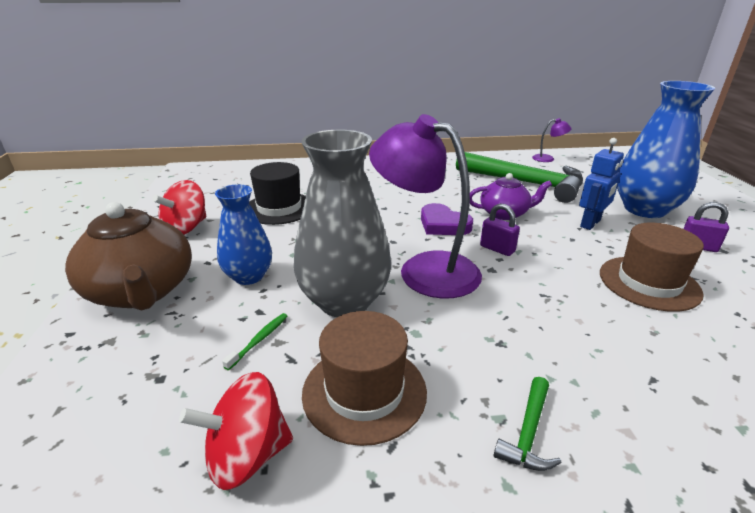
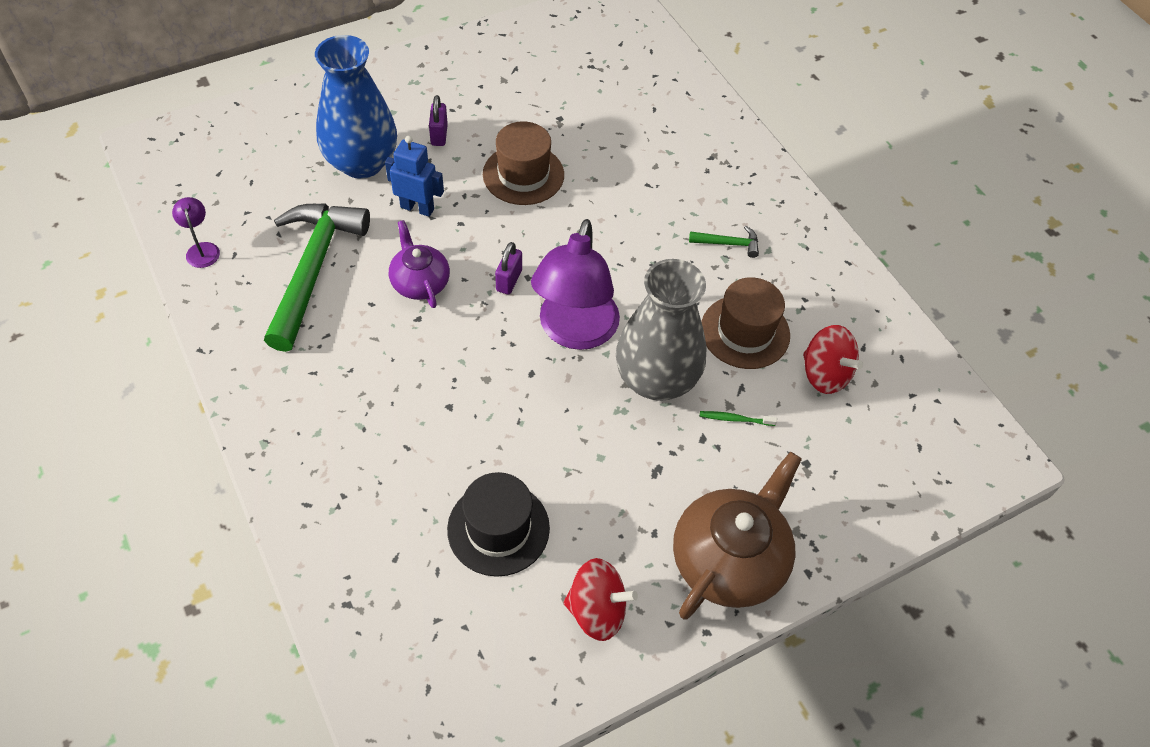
camera: 115 degrees left, 25 degrees up
blue vase [215,184,272,285] -> none
purple heart [421,203,473,235] -> none

